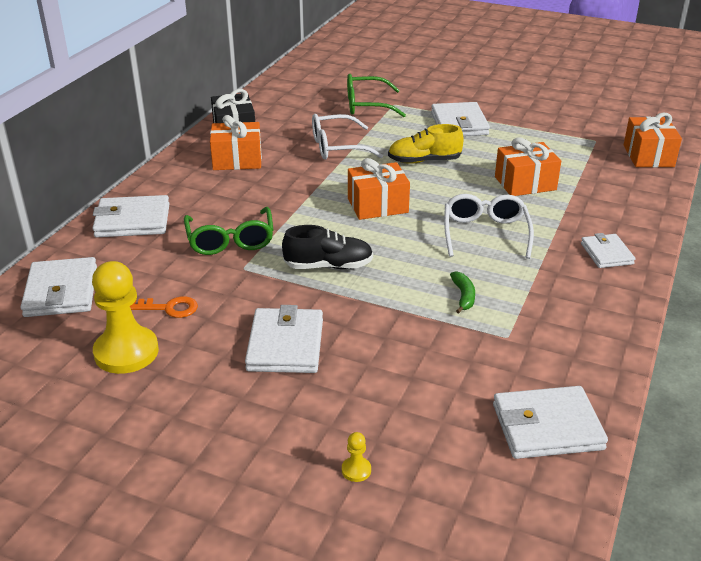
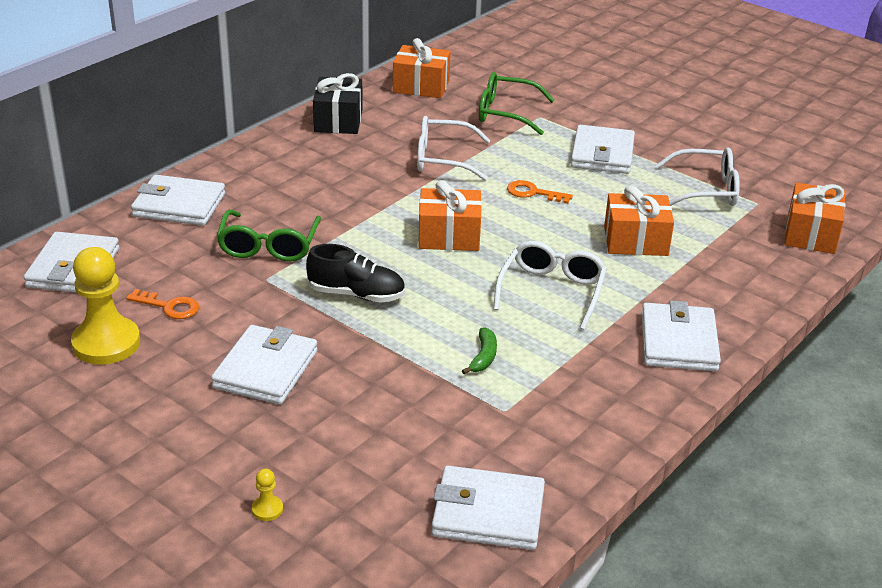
camera: 15 degrees right, 0 degrees up
orange gift [210,115,262,170] -> orange gift moved to [393,38,451,98]
yellow shoe [388,124,464,164] -> orange key [507,180,573,204]
white wallet [581,233,635,268] -> white wallet [642,300,721,371], size x1.60
none -> white glasses [656,147,740,206]

